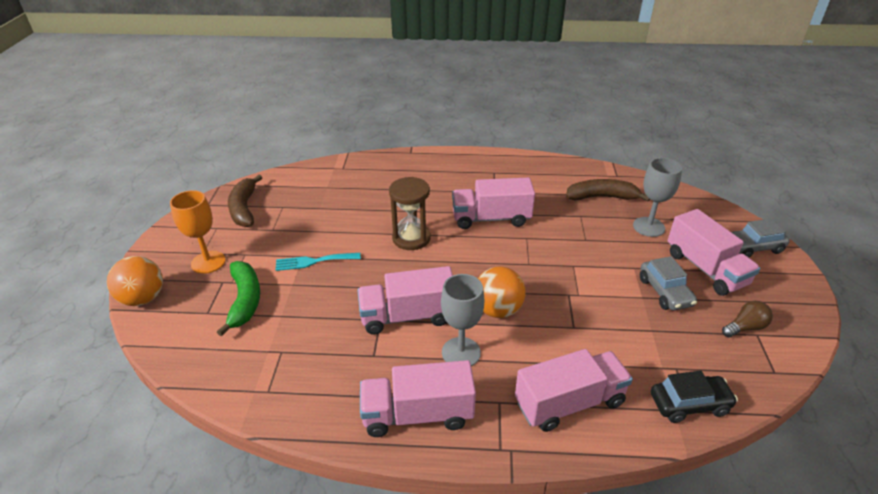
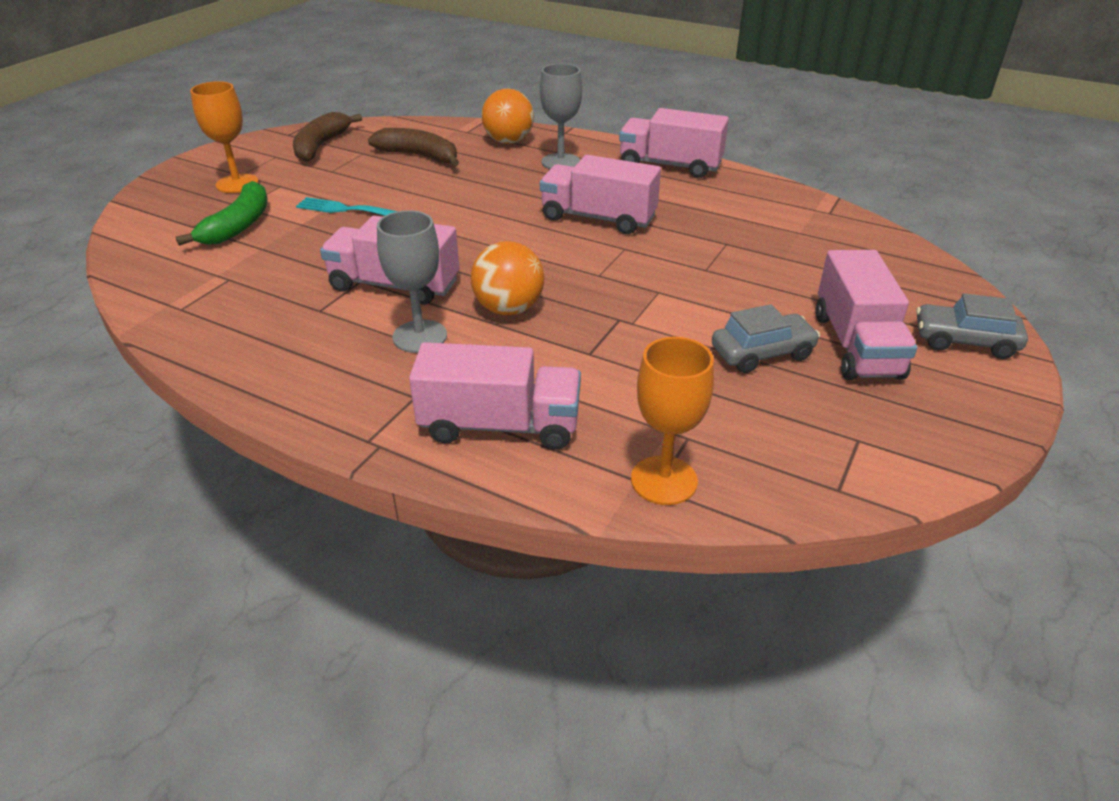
camera: 25 degrees right, 0 degrees up
orange ball [107,256,163,306] -> orange ball moved to [481,88,534,144]
pink truck [360,360,476,437] -> pink truck moved to [619,108,729,178]
brown hourglass [389,177,431,250] -> none
brown banana [566,179,650,202] -> brown banana moved to [368,128,459,166]
grey goblet [633,158,682,237] -> grey goblet moved to [540,64,582,169]
grey car [640,256,697,310] -> grey car turned 120 degrees counterclockwise [712,304,820,373]
black car [651,371,738,423] -> orange goblet [631,337,714,505]
brown light bulb [722,301,773,338] -> none

